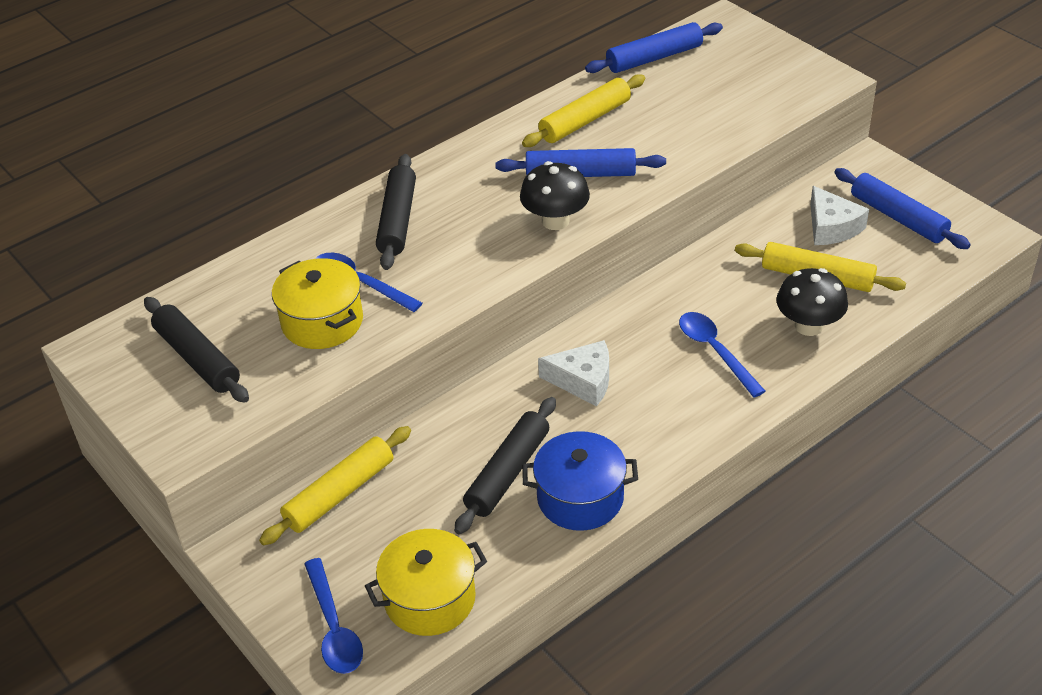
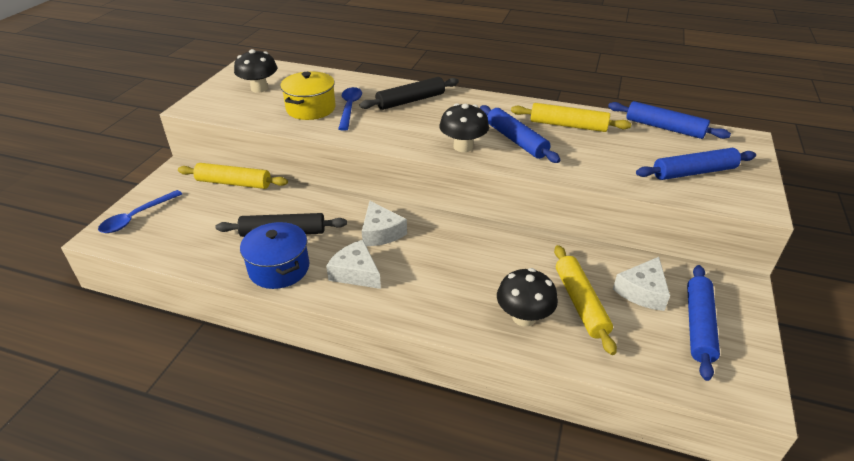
camera: 55 degrees right, 5 degrees down
black rolling pin [144,297,249,403] -> black mushroom [234,49,277,93]
yellow pot [365,529,487,636] -> none
blue spoon [679,312,766,397] -> none
none -> white cheese [326,240,381,289]
none -> blue rolling pin [636,148,756,180]

